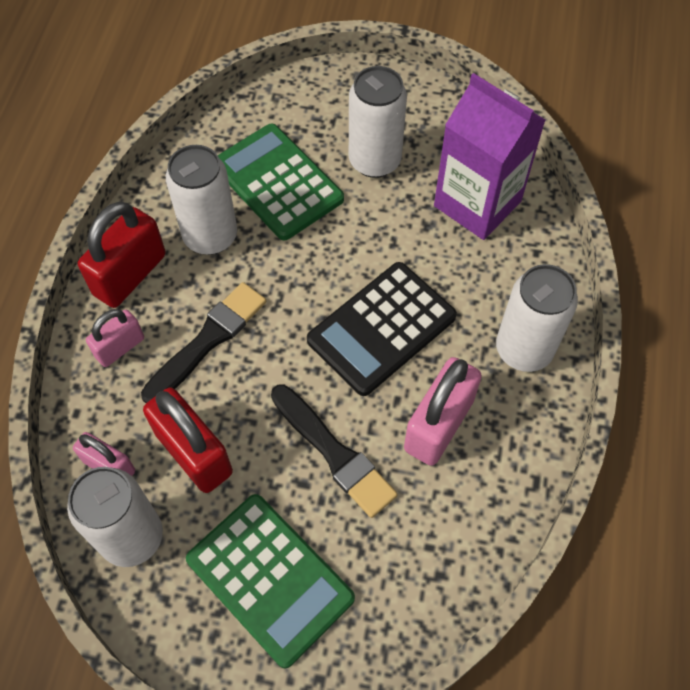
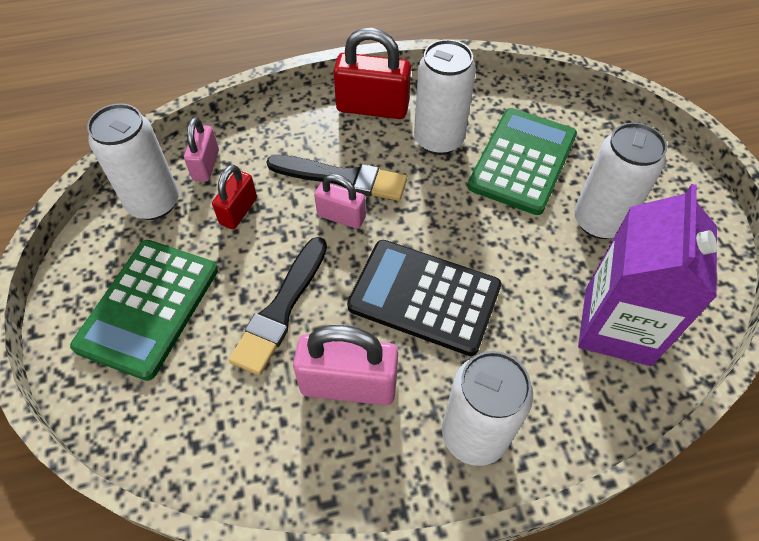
camera: 65 degrees right, 5 degrees down
pink padlock [86,309,144,367] -> pink padlock moved to [314,174,366,229]
red padlock [143,388,233,493] -> red padlock [212,165,257,229], size x0.60

